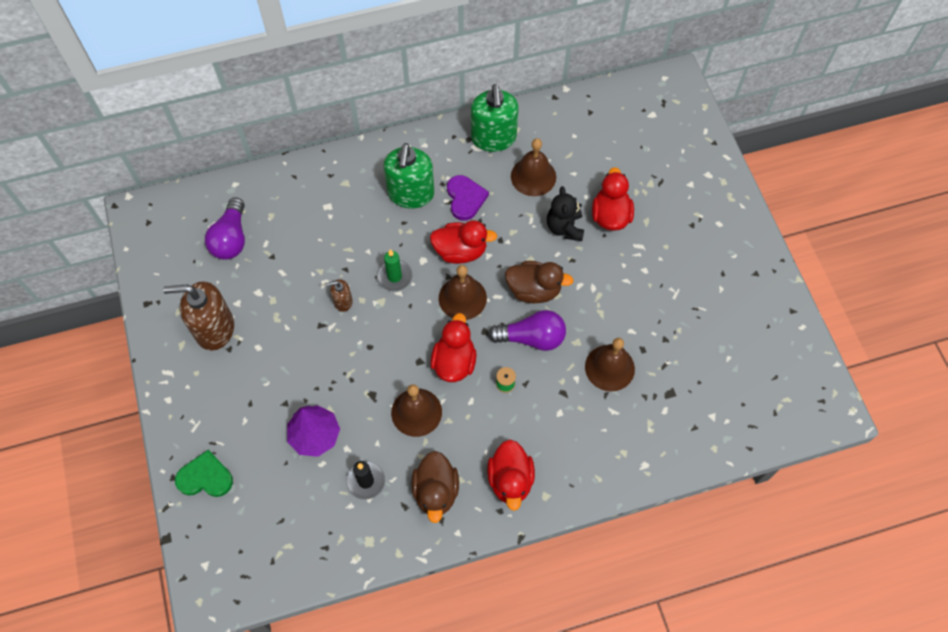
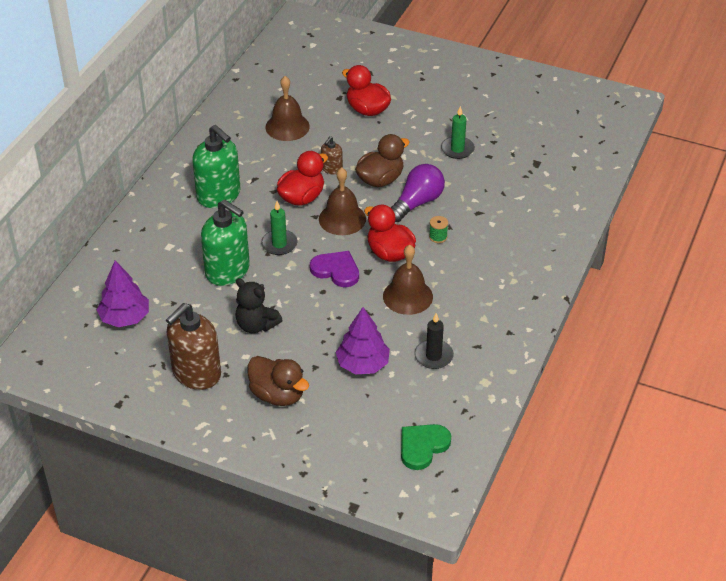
camera: 50 degrees left, 20 degrees down
green heart [175,450,233,497] -> green heart moved to [401,424,451,470]
purple light bulb [205,197,245,260] -> purple tree [97,261,149,327]
brown soap dispenser [325,279,353,312] -> brown soap dispenser moved to [321,136,343,175]
brown duck [411,451,459,523] -> brown duck moved to [248,356,309,406]
purple heart [447,175,489,221] -> purple heart moved to [310,251,359,287]
green soap dispenser [471,84,519,152] -> green soap dispenser moved to [201,199,250,286]
red duck [487,439,535,511] -> none
black teddy bear [547,186,584,241] -> black teddy bear moved to [235,278,283,333]
brown bell [585,338,635,391] -> none
none -> green candle [441,106,475,159]

